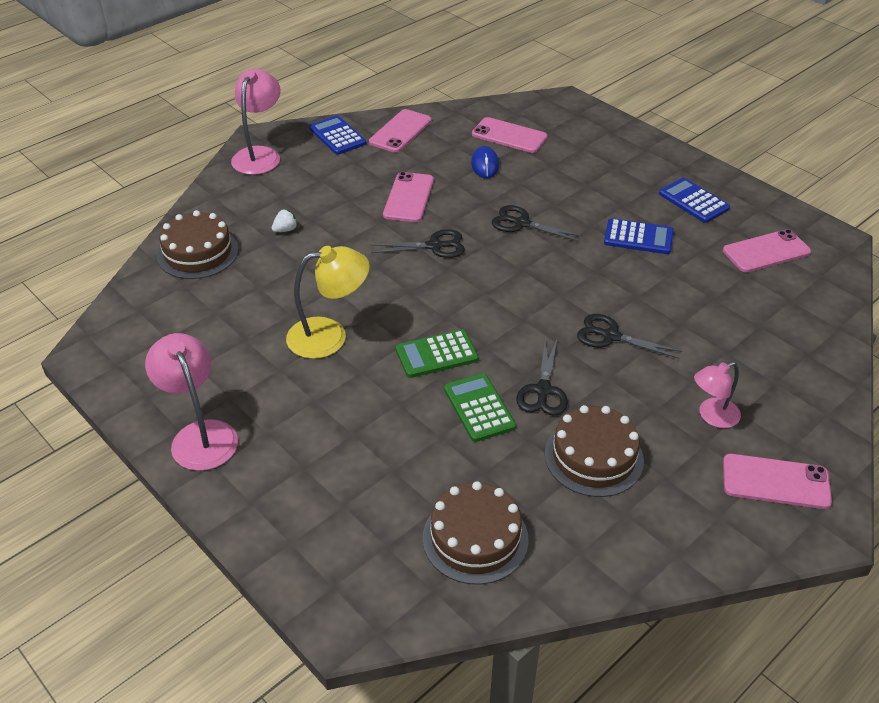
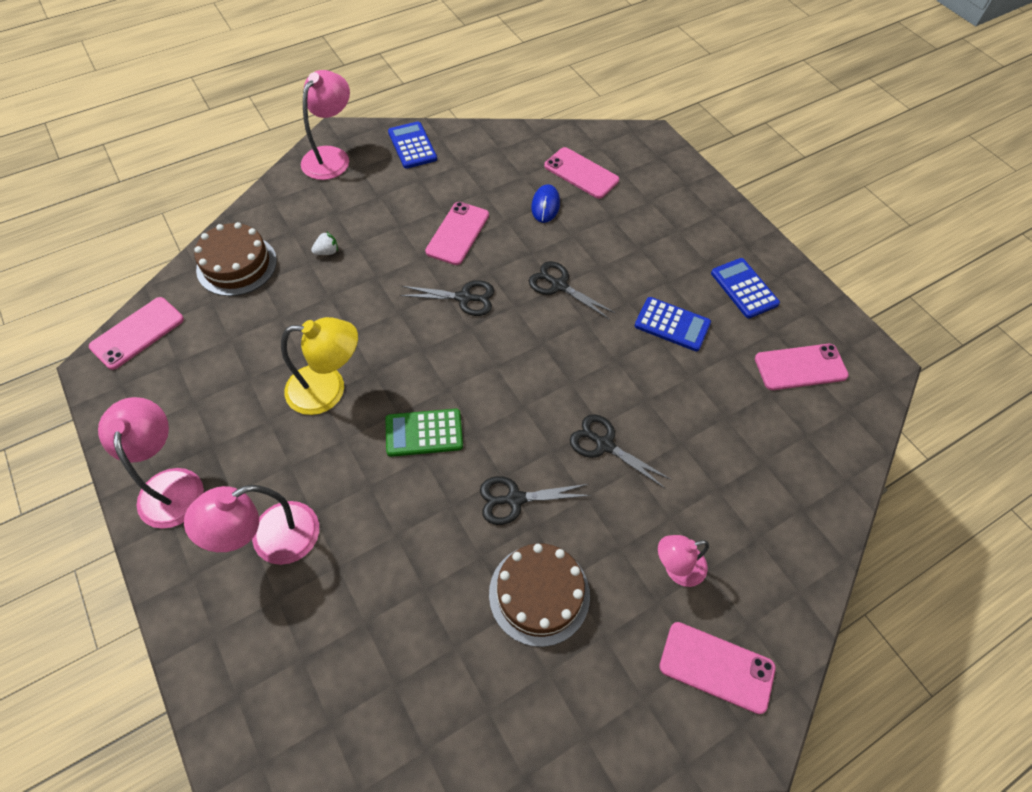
camera: 10 degrees right, 15 degrees up
pink phone [369,109,432,153] -> pink phone moved to [89,297,184,370]
brown cake [423,481,529,585] -> none
green calculator [444,373,516,442] -> none
black scissors [517,340,568,416] -> black scissors turned 60 degrees clockwise [480,476,591,525]
none -> pink lamp [184,485,319,565]

